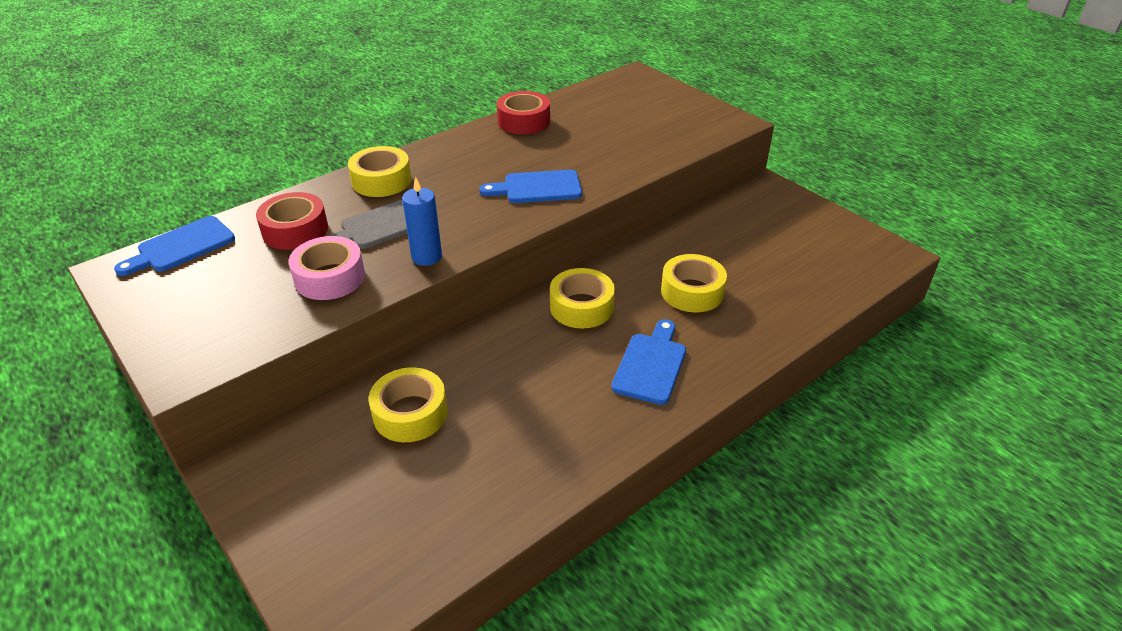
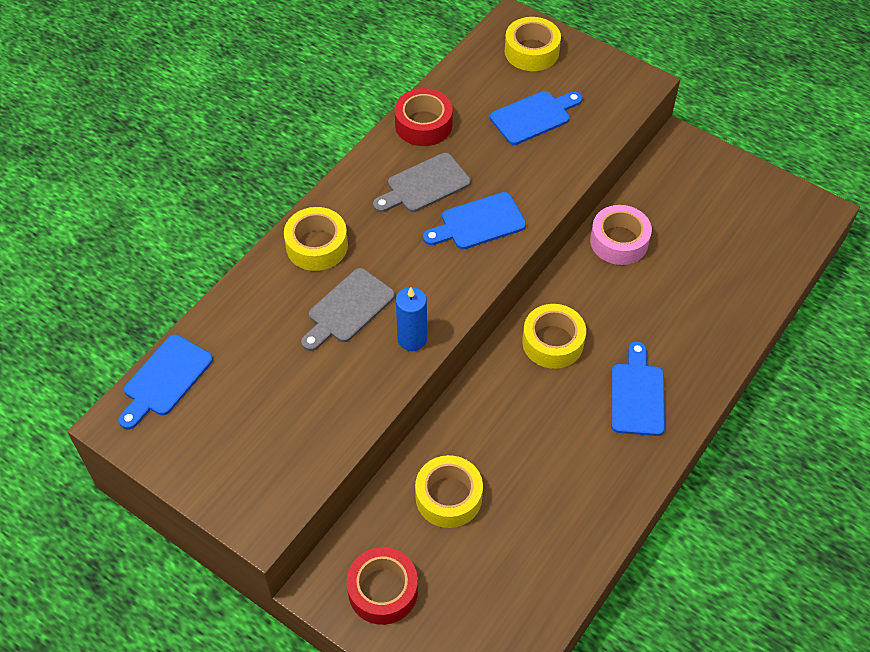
camera: 15 degrees left, 15 degrees up
red tape [256,192,328,250] -> red tape moved to [346,547,418,625]
pink tape [289,236,365,300] -> pink tape moved to [590,205,652,265]
yellow tape [661,254,727,312] -> yellow tape moved to [505,17,561,71]
none -> grey cutting board [373,153,471,212]
none -> blue cutting board [490,91,582,145]

